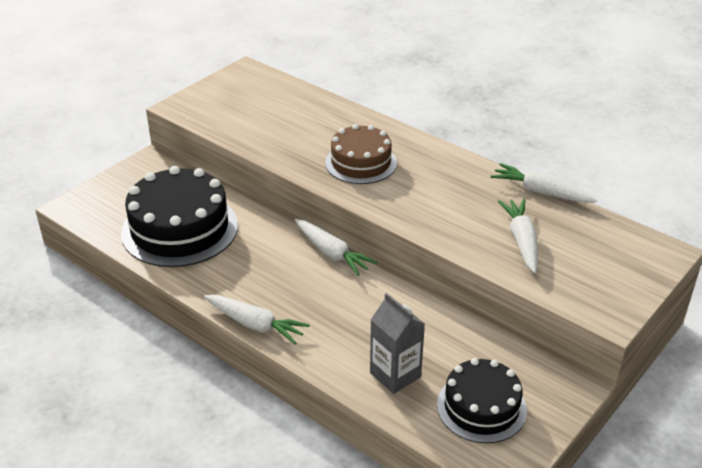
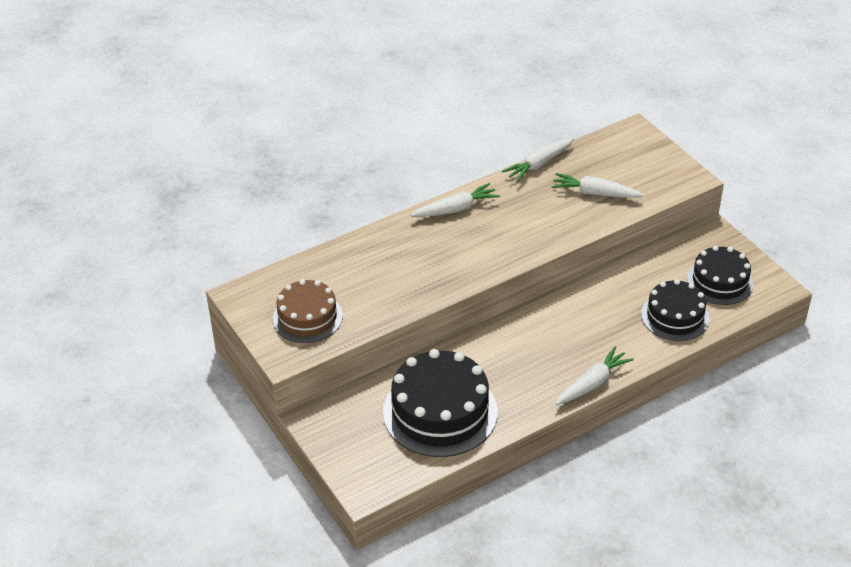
camera: 70 degrees left, 5 degrees up
white carrot [295,219,377,276] -> white carrot moved to [411,183,500,217]
brown cake [325,124,397,184] -> brown cake moved to [273,279,343,343]
grey carton [370,293,425,394] -> black cake [641,279,709,341]

